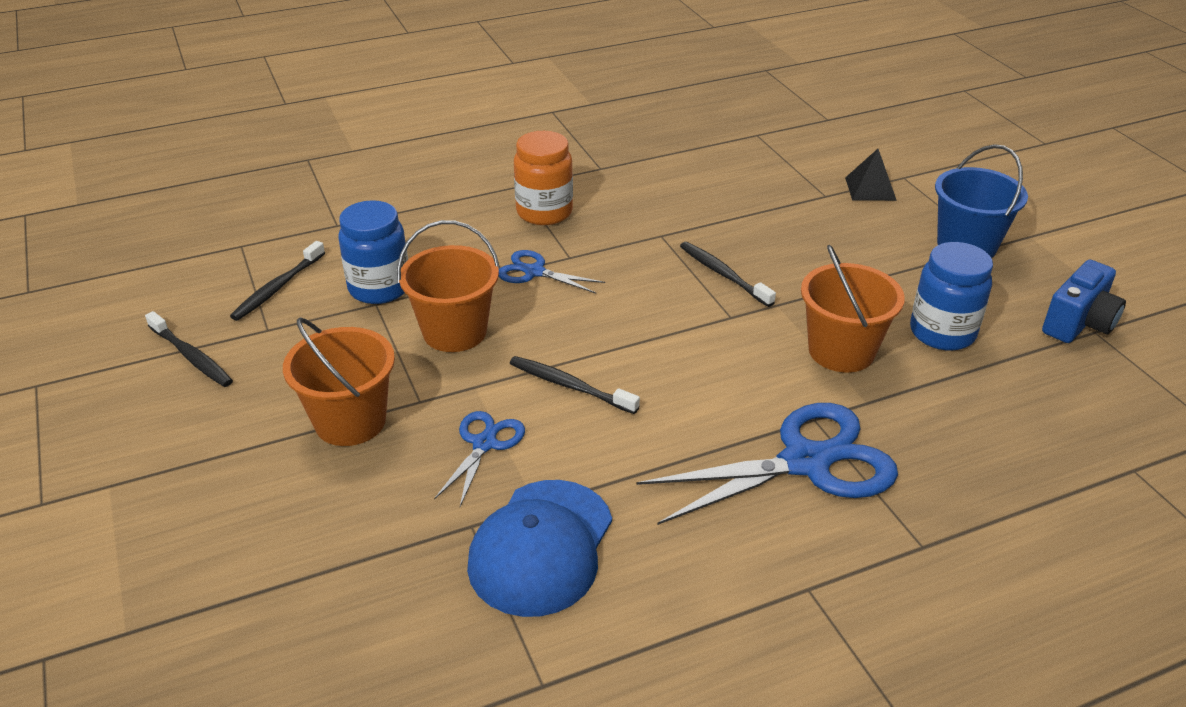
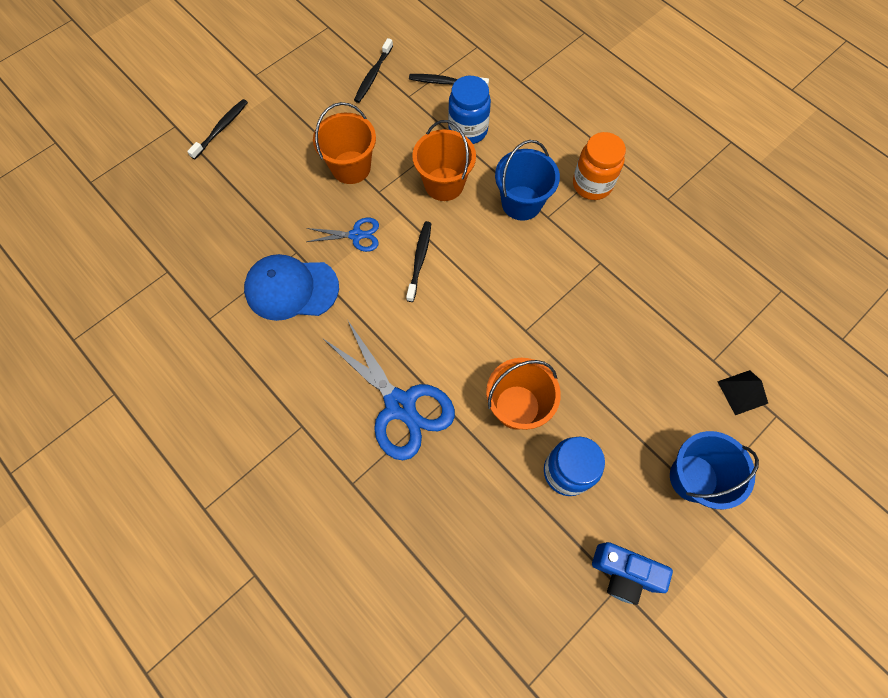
camera: 70 degrees right, 30 degrees up
blue scissors [499,250,605,294] -> blue bucket [495,140,560,221]
black toothbrush [680,242,776,307] -> black toothbrush moved to [187,99,248,159]

